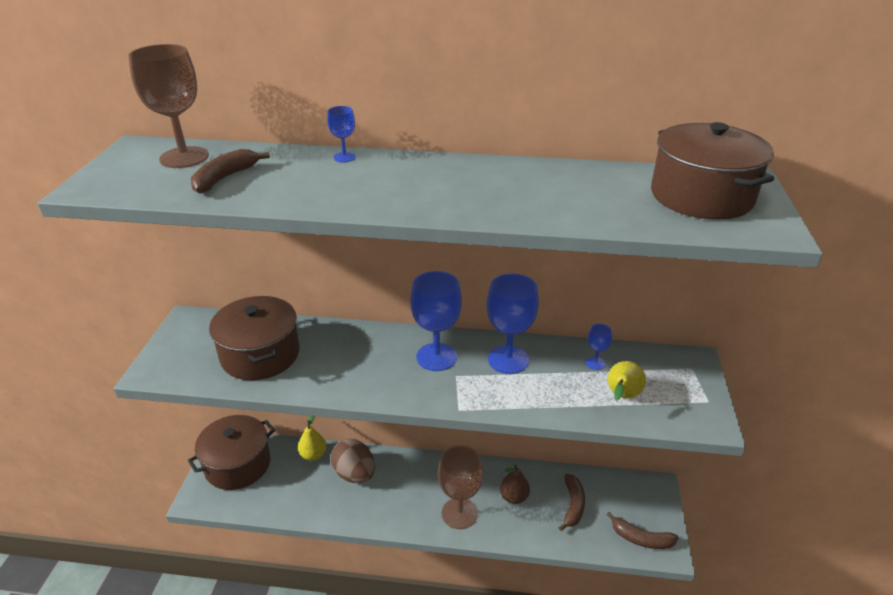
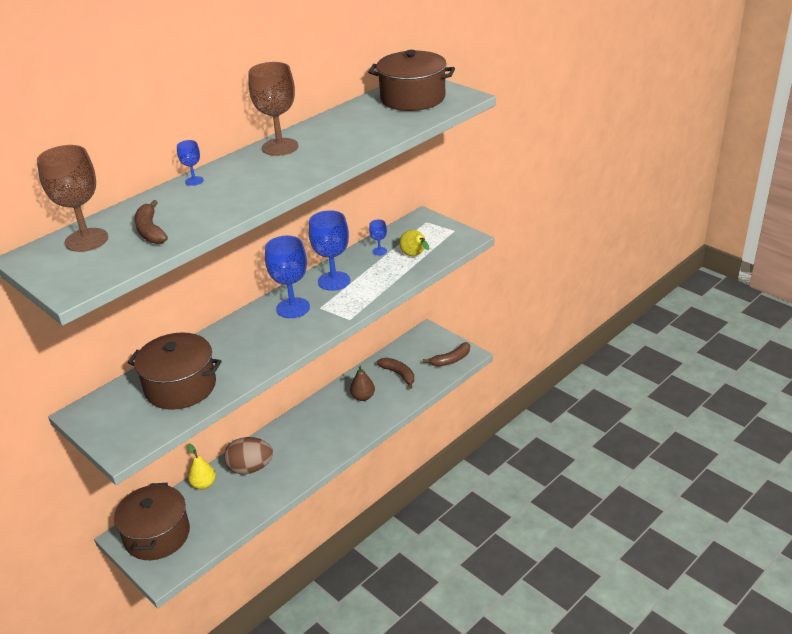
camera: 50 degrees left, 0 degrees up
brown goblet [438,445,483,529] -> brown goblet moved to [248,62,298,156]

